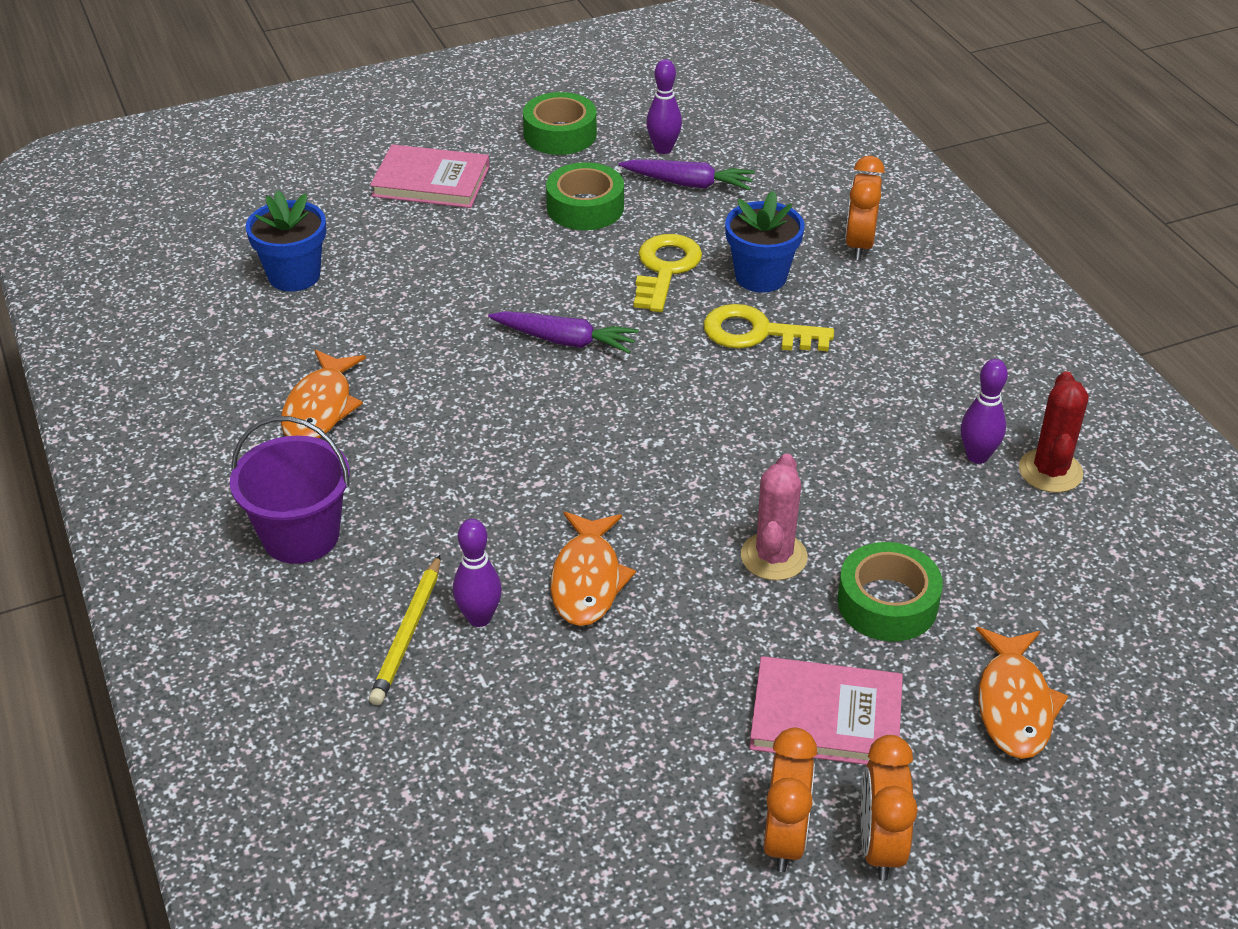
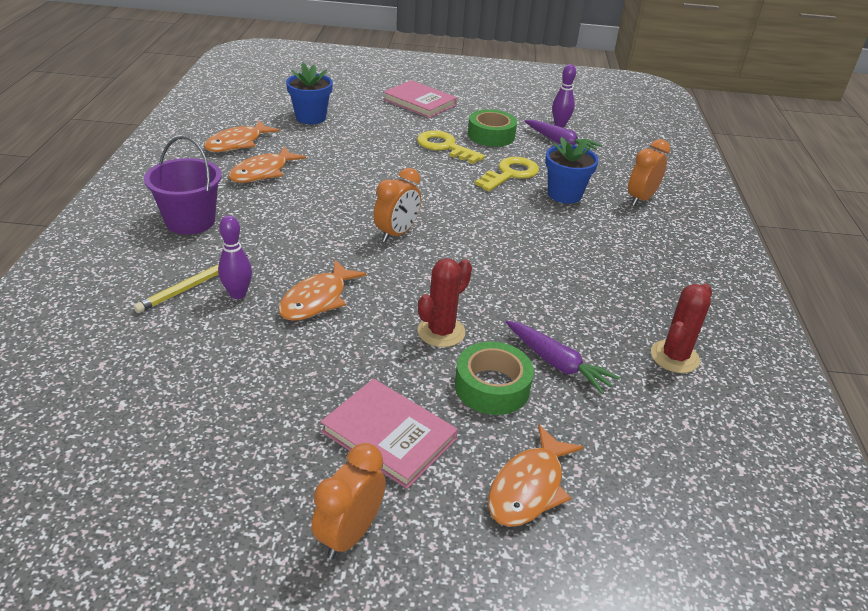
camera: 25 degrees right, 5 degrees down
purple carrot [488,311,639,353] -> purple carrot moved to [506,321,620,394]
green tape [523,92,597,155] -> none
yellow key [703,304,834,351] -> yellow key moved to [417,130,485,164]
pink cactus [741,454,808,581] -> red cactus [417,258,472,347]
orange clock [764,727,817,872] -> orange clock moved to [373,168,421,242]
purple bowling pin [961,359,1008,464] -> none
none -> orange fish [204,120,280,152]

